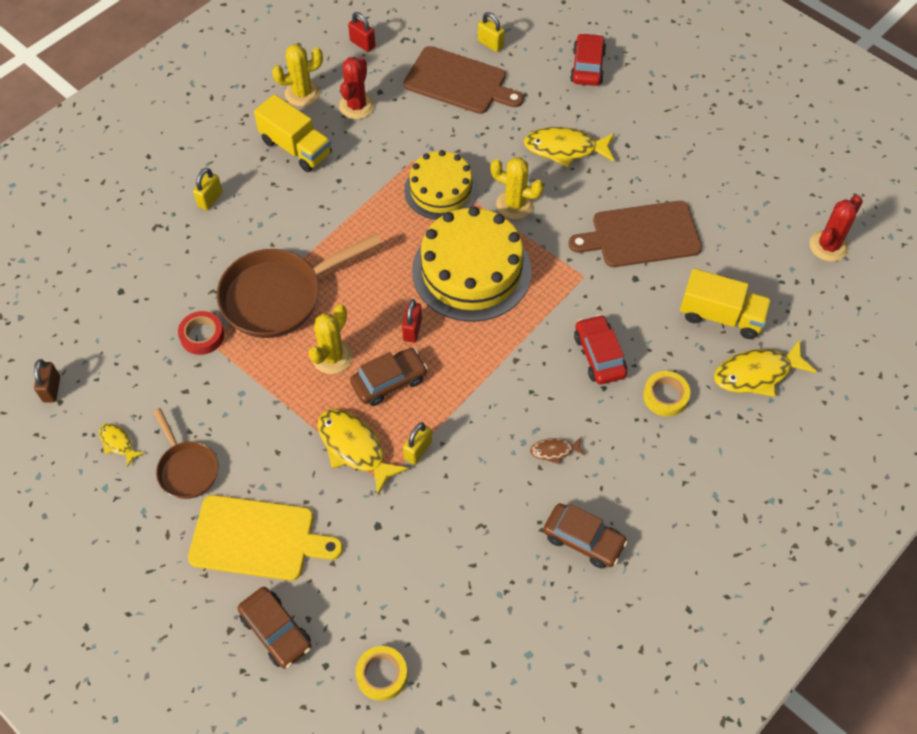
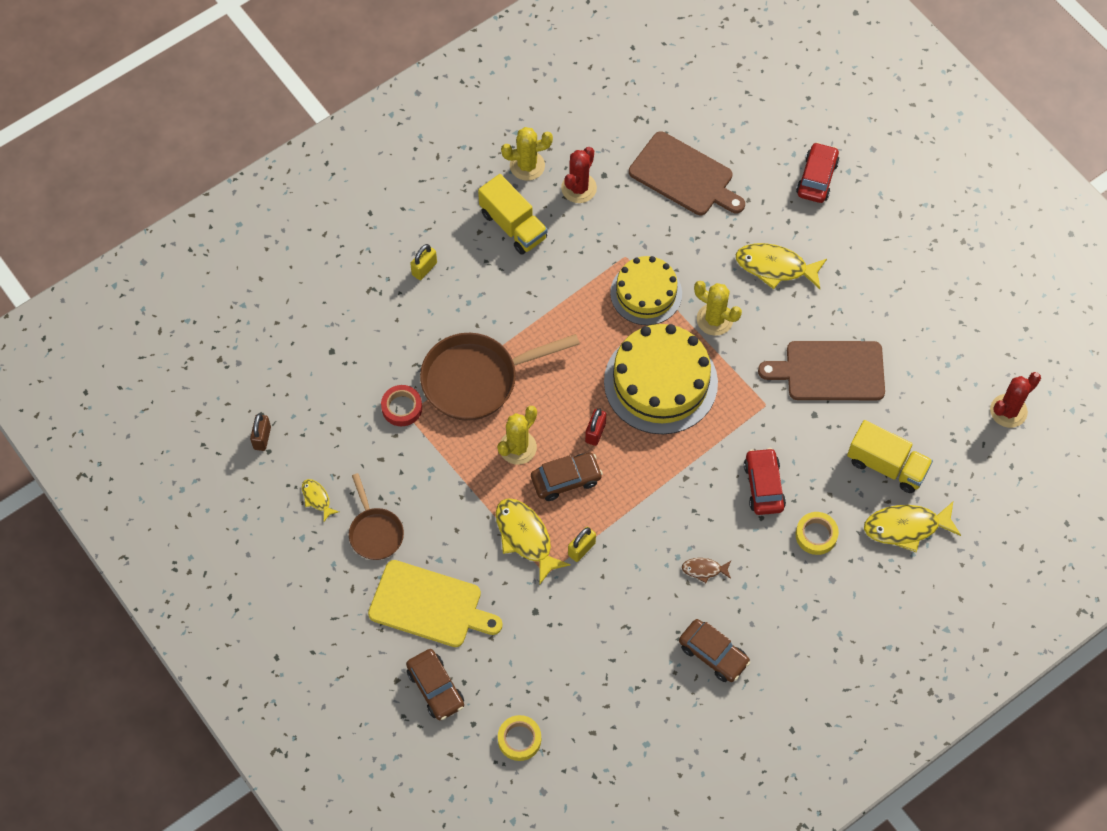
camera: 10 degrees right, 5 degrees up
red padlock [348,12,375,52] -> none
yellow padlock [478,12,505,52] -> none

